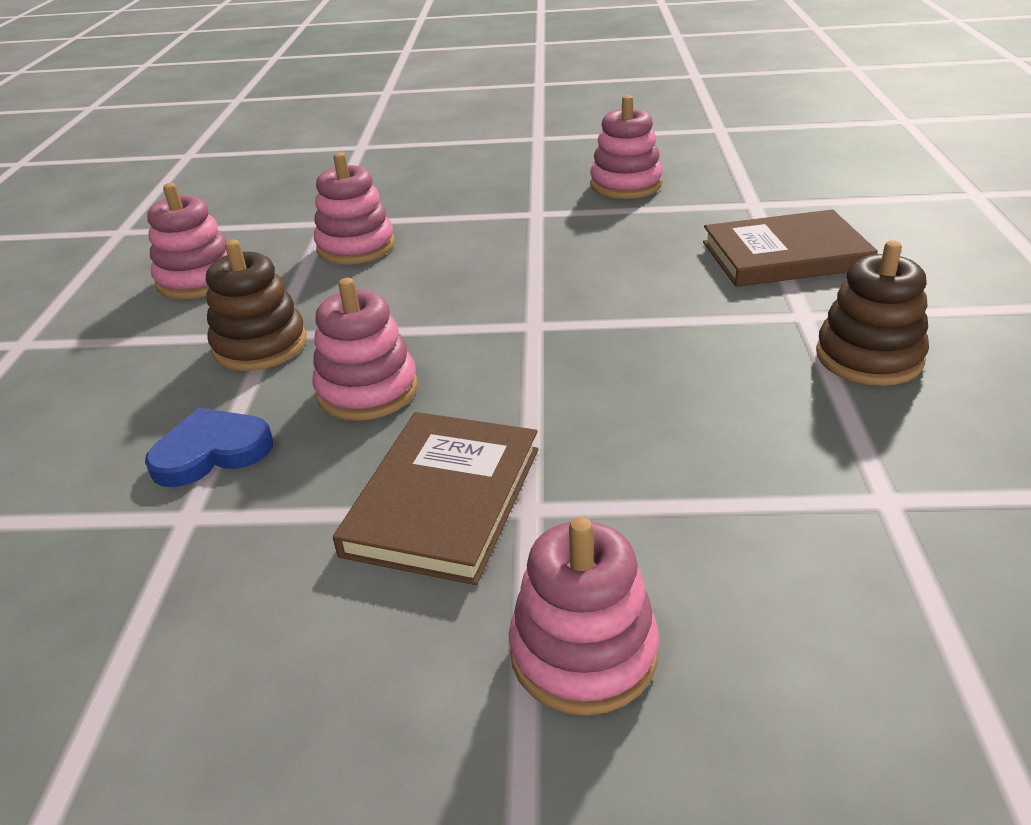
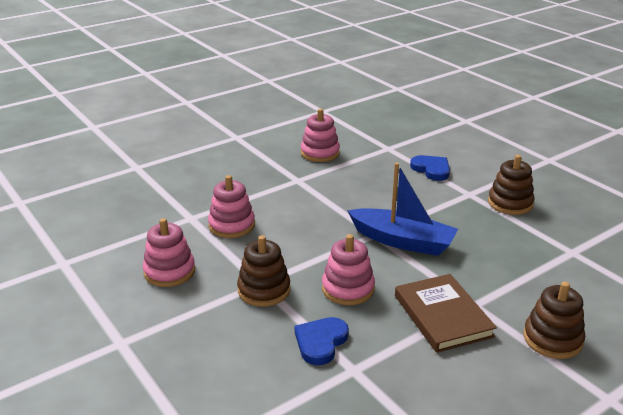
camera: 40 degrees left, 5 degrees down
pink stacking toy [509,517,659,715] -> brown stacking toy [523,282,585,359]
brown book [703,209,878,287] -> blue heart [410,155,450,181]
none -> blue boat [347,162,458,256]

